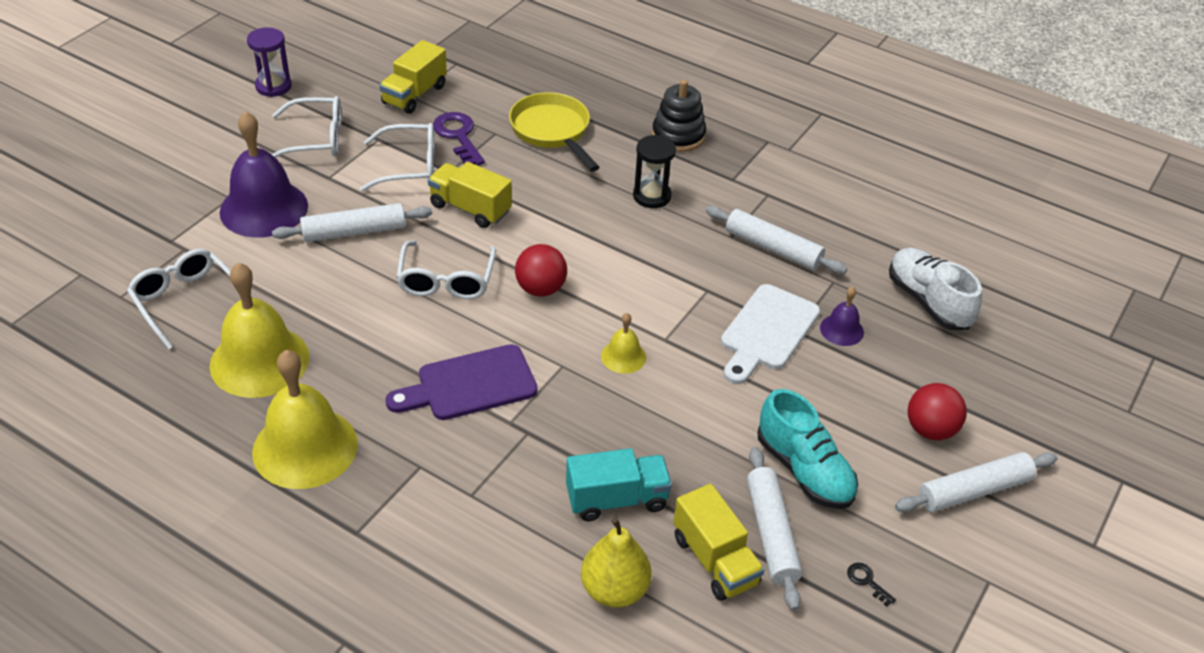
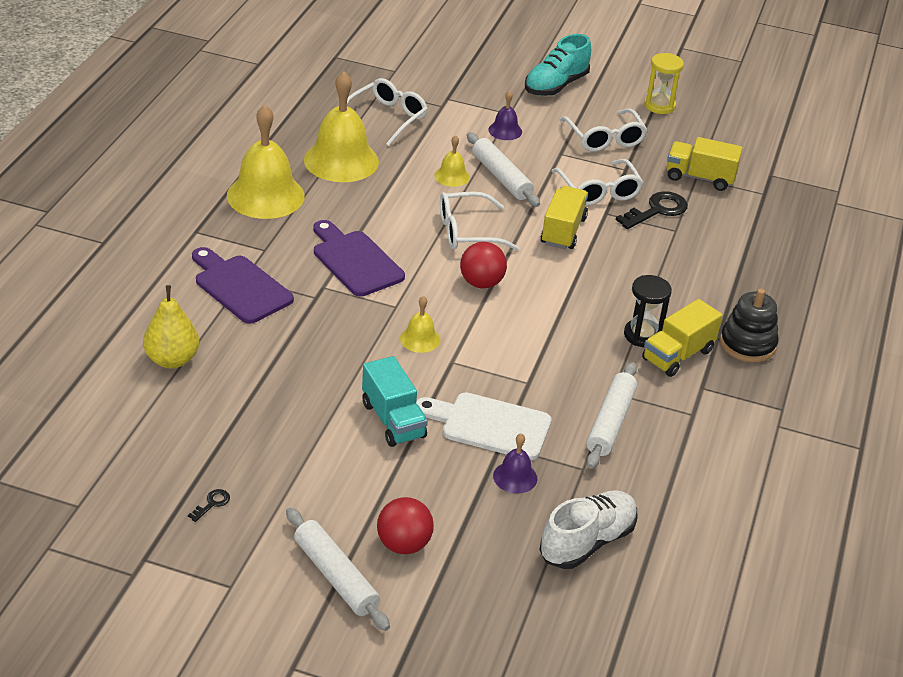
camera: 75 degrees right, 5 degrees down
purple bell [220,111,308,238] -> purple bell [488,91,522,140], size x0.47
purple hourglass [247,27,292,97] -> yellow hourglass [644,53,684,114]
purple key [433,112,485,165] -> black key [616,191,688,229]
yellow pan [509,92,600,172] -> none
turquoise truck [566,448,672,521] -> turquoise truck moved to [362,356,428,447]
yellow truck [673,484,765,601] -> yellow truck moved to [642,299,723,377]
white rolling pin [747,447,802,611] -> none
turquoise shoe [757,389,858,509] -> turquoise shoe moved to [525,34,591,96]
none -> purple cutting board [192,247,294,324]
none -> yellow bell [434,135,470,187]

